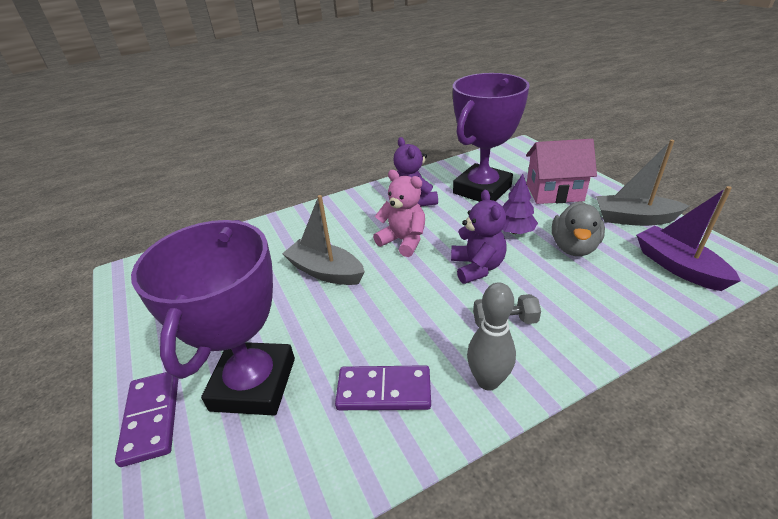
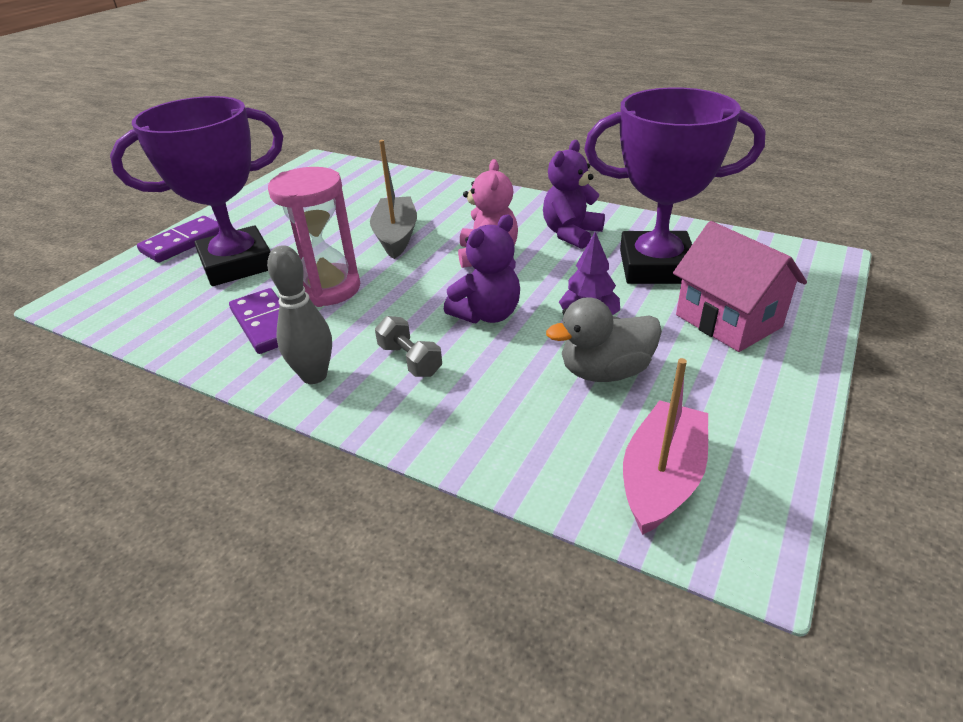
camera: 55 degrees right, 0 degrees up
grey boat [596,140,689,226] -> none
purple boat [636,186,741,291] -> pink boat [623,358,708,535]
none -> pink hourglass [268,167,360,307]

